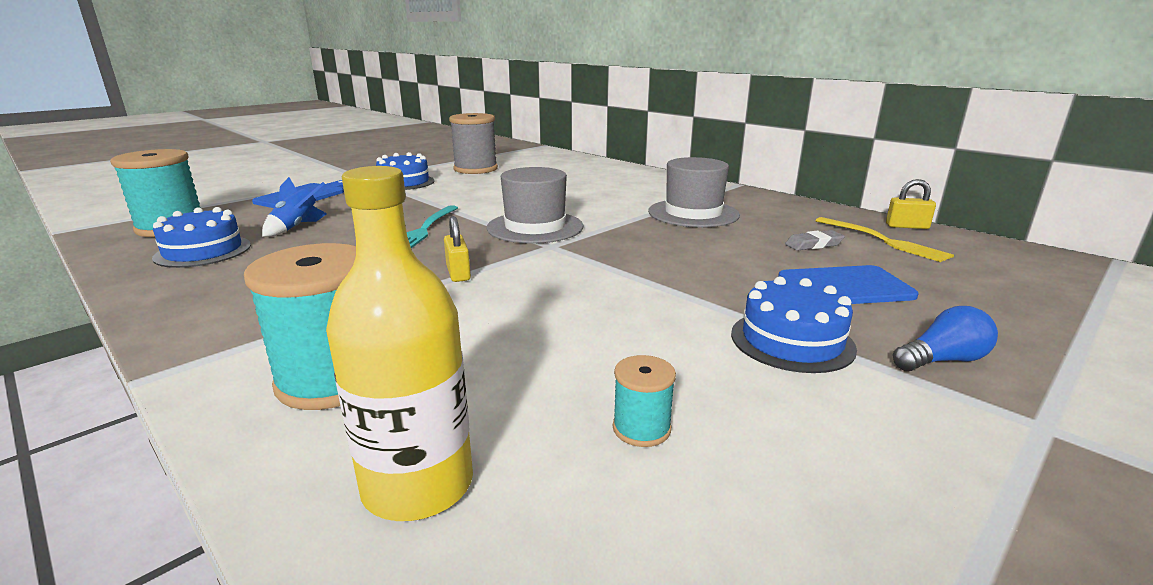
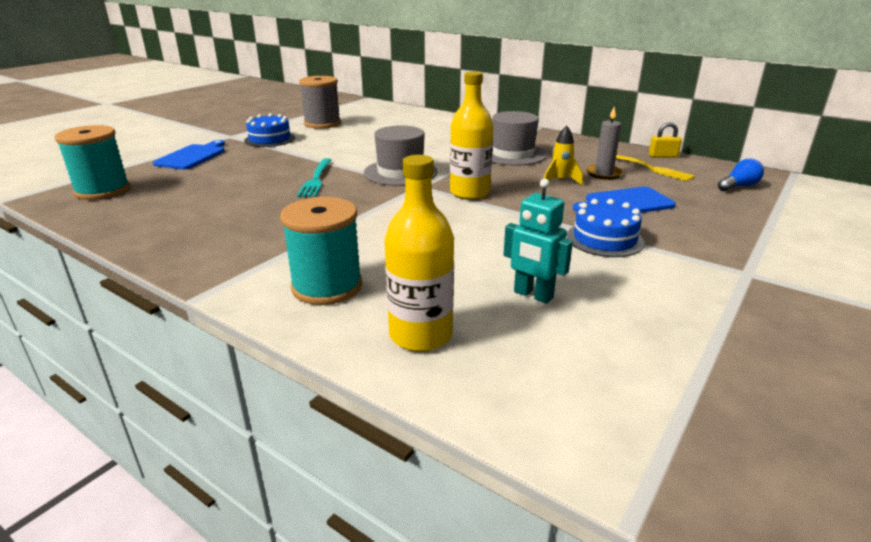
camera: 10 degrees left, 5 degrees up
blue cake [152,207,251,268] -> none
blue rocket [262,177,327,237] -> none
yellow padlock [444,216,471,282] -> none
turquoise spool [613,355,676,447] -> turquoise robot [504,179,573,304]
grey eraser [785,230,845,251] -> grey candle [586,107,623,180]
blue light bulb [893,306,998,371] -> blue light bulb moved to [718,158,764,191]
none -> yellow bottle [450,71,493,200]
none -> yellow rocket [544,126,583,186]

